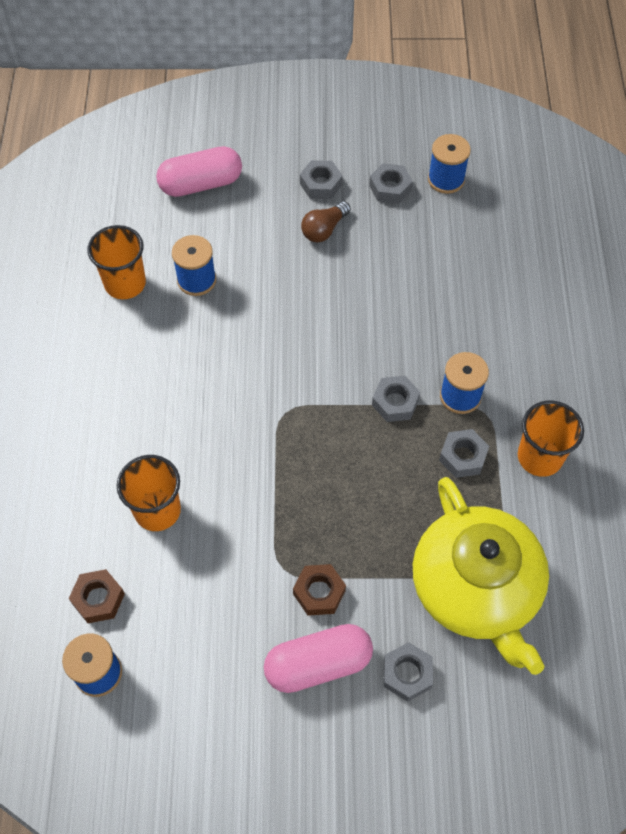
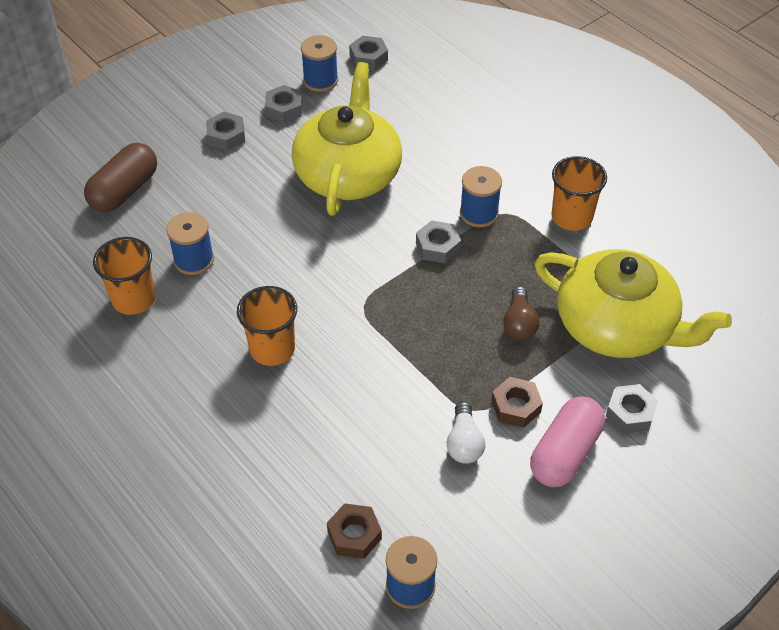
camera: 40 degrees left, 10 degrees down
orange cup [117,455,181,531] -> orange cup moved to [237,286,297,366]
pink capsule [156,146,242,197] -> brown capsule [84,143,157,213]
brown light bulb [301,201,351,243] -> brown light bulb moved to [503,286,539,340]
grey nut [439,429,489,478] -> grey nut moved to [349,36,388,70]
none -> yellow teapot [292,62,402,216]
none -> white light bulb [446,401,485,464]

